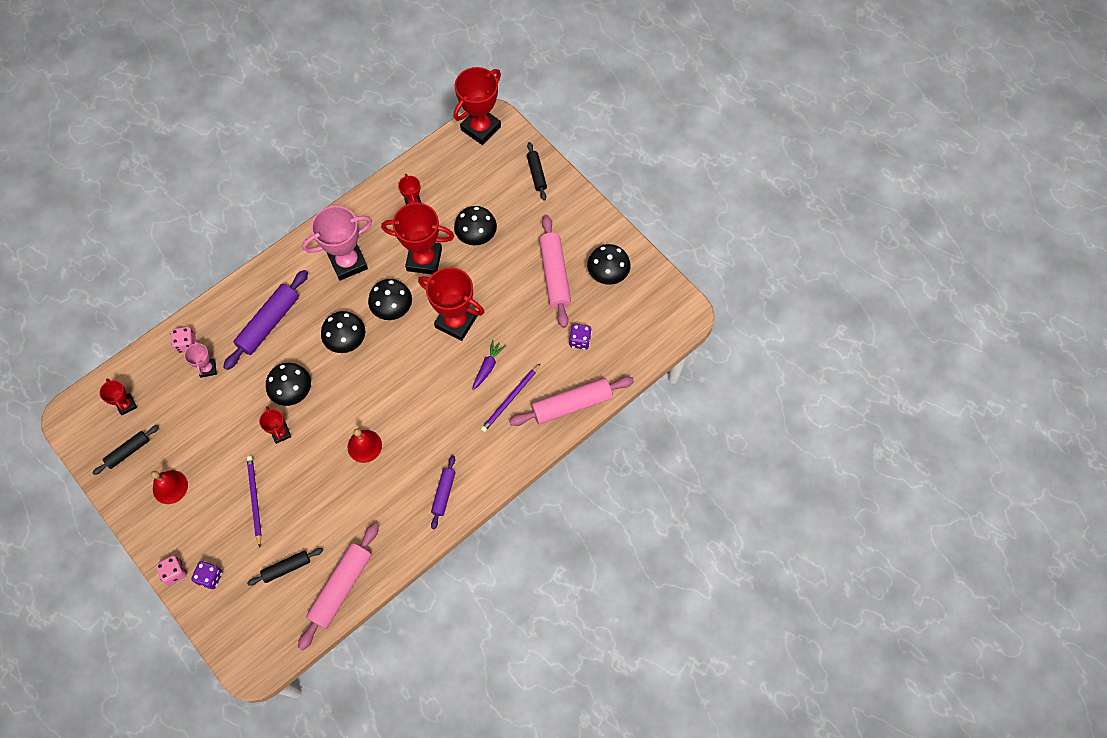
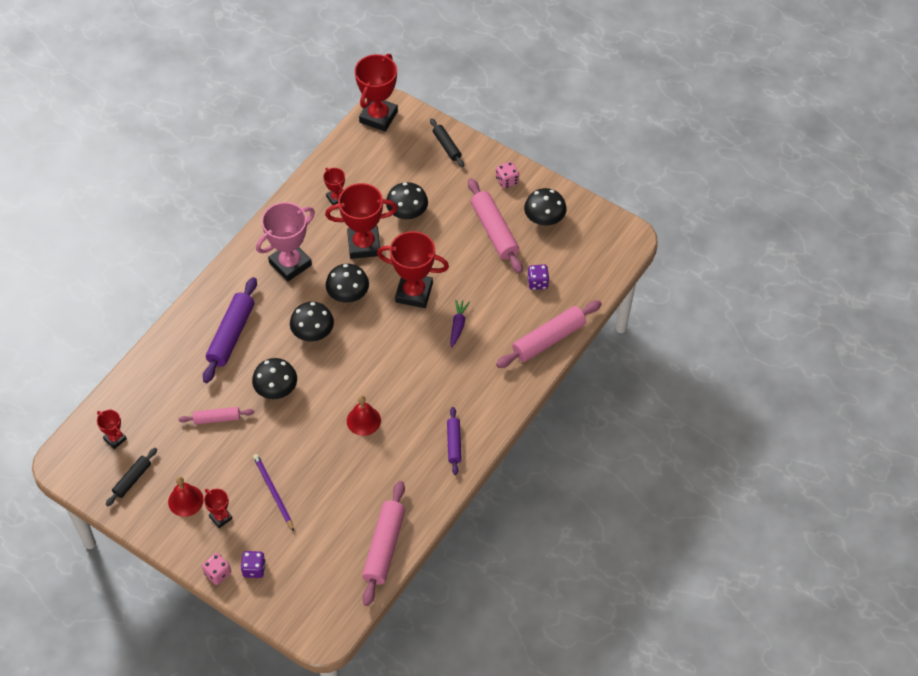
camera: 15 degrees left, 10 degrees down
pink dice [171,327,196,353] -> pink dice moved to [496,161,519,189]
pink trophy [184,340,217,378] -> none
black rolling pin [247,548,323,586] -> none
red trophy [259,406,291,444] -> red trophy moved to [204,489,233,528]
purple pencil [481,363,541,432] -> none
none -> pink rolling pin [179,407,254,425]

